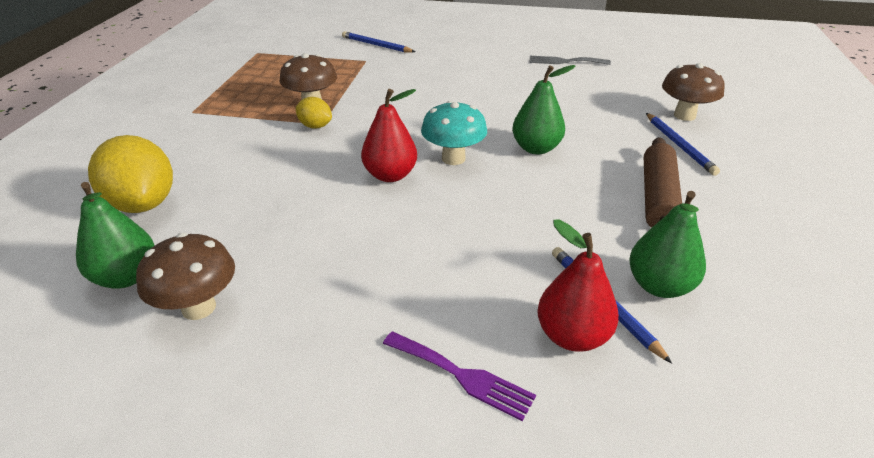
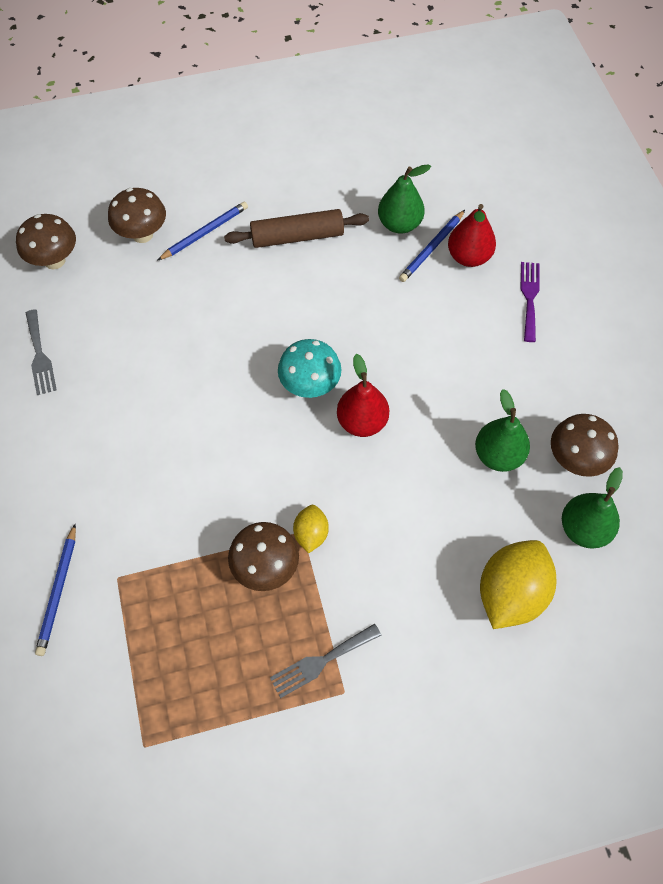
camera: 115 degrees left, 25 degrees up
green pear [512,65,575,155] -> green pear moved to [475,389,530,472]
none -> brown mushroom [16,214,76,270]
none -> grey fork [270,624,382,698]

